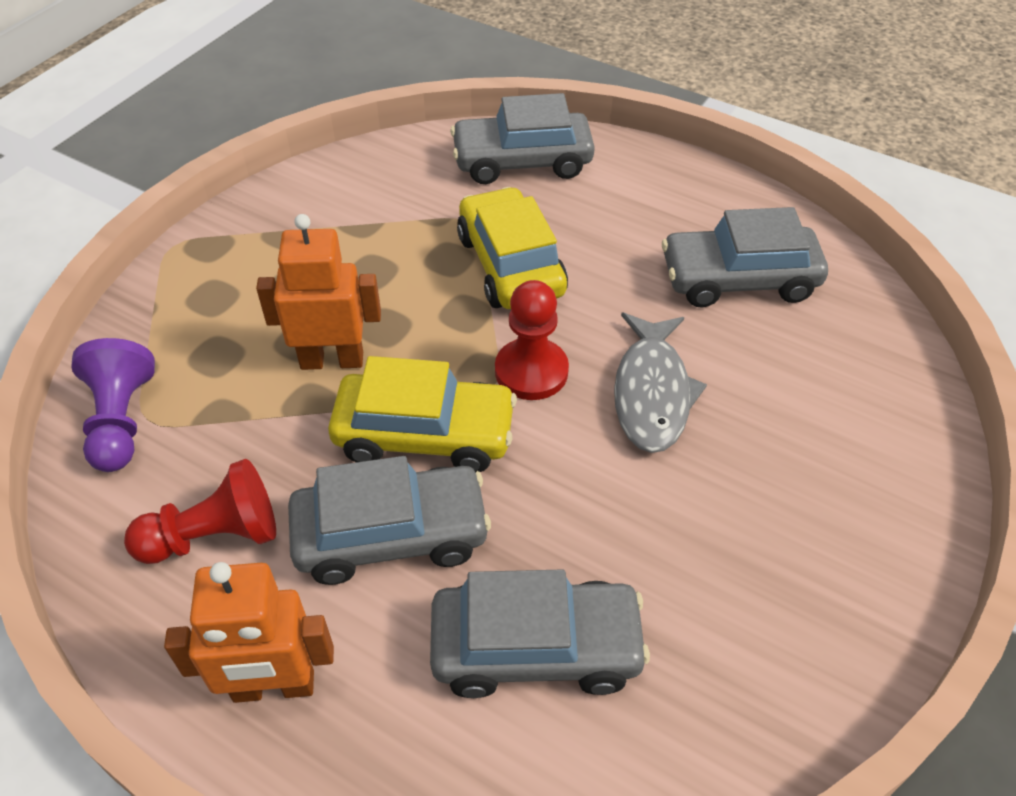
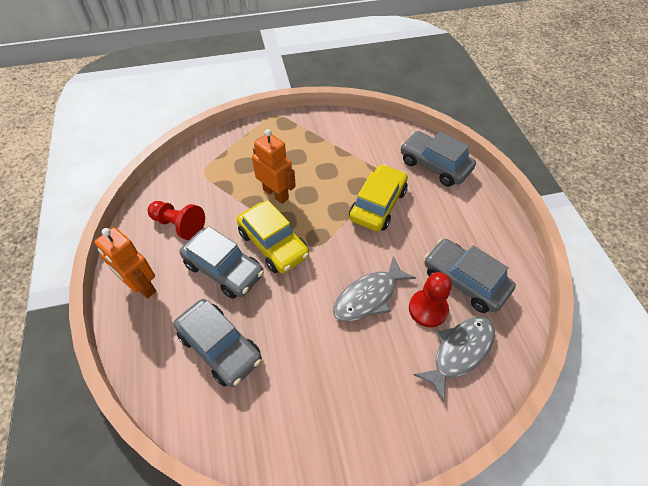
camera: 45 degrees right, 5 degrees up
purple pawn [71,338,155,472] -> none
red pawn [495,280,569,400] -> red pawn moved to [409,272,452,327]
none -> grey fish [414,317,495,402]

